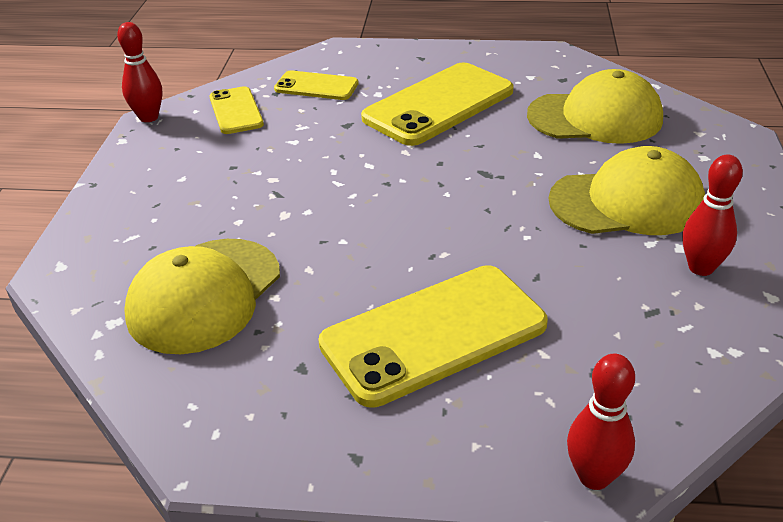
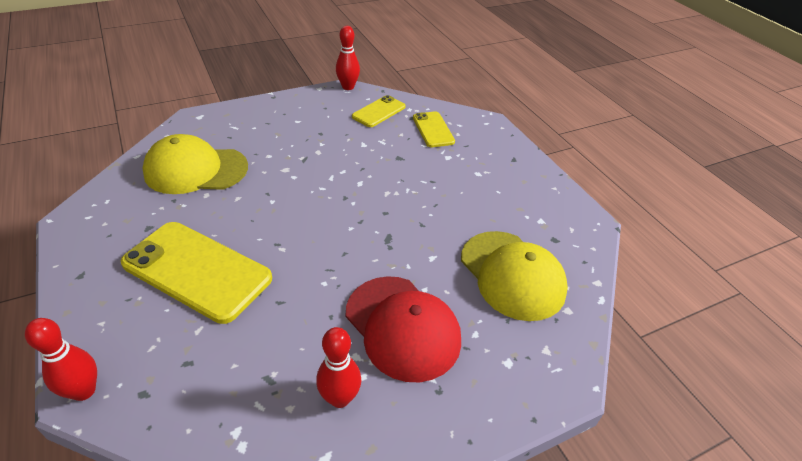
camera: 55 degrees right, 5 degrees up
yellow phone [361,63,514,146] -> none
yellow cap [549,146,705,235] -> red cap [346,276,461,382]

